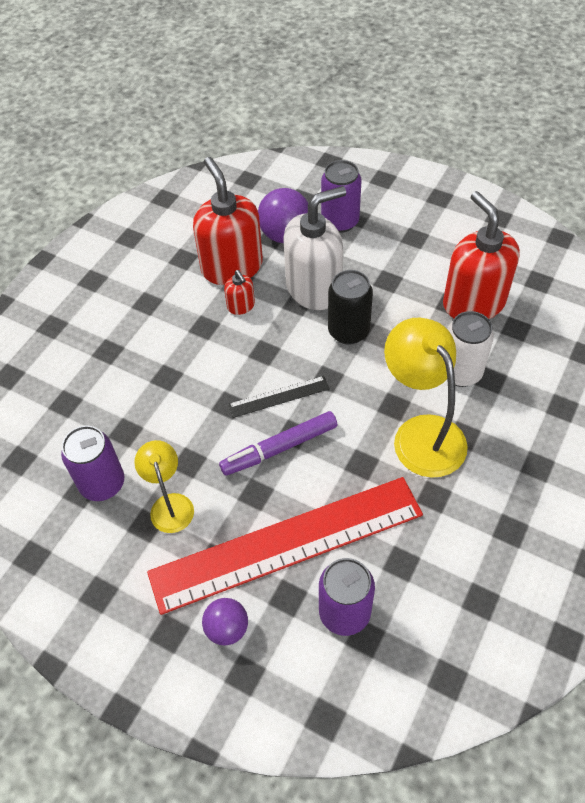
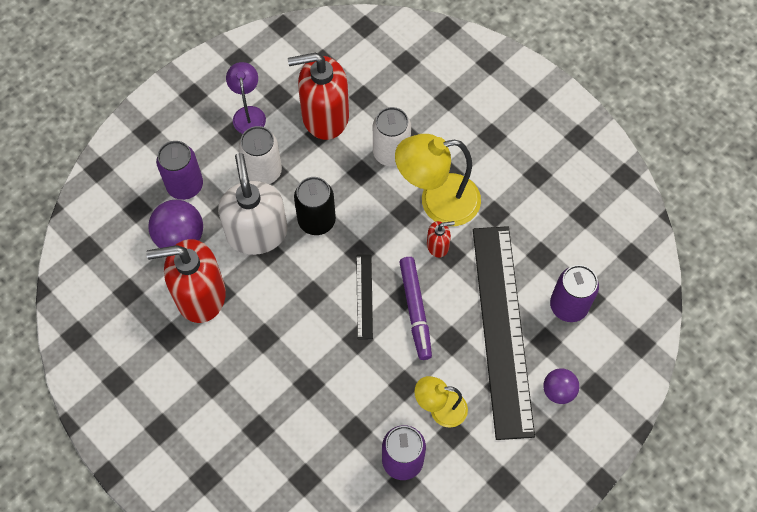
camera: 75 degrees left, 10 degrees up
red ruler [147,477,423,615] -> black ruler [473,226,535,440]
red soap dispenser [224,270,255,315] -> red soap dispenser moved to [427,221,455,258]
none -> purple lamp [226,62,266,134]
none -> white can [239,126,282,184]

